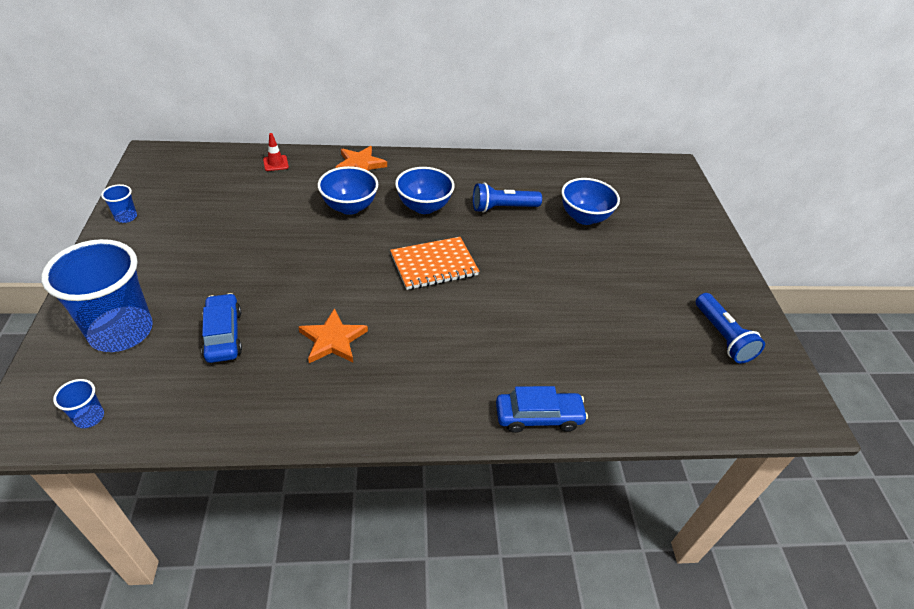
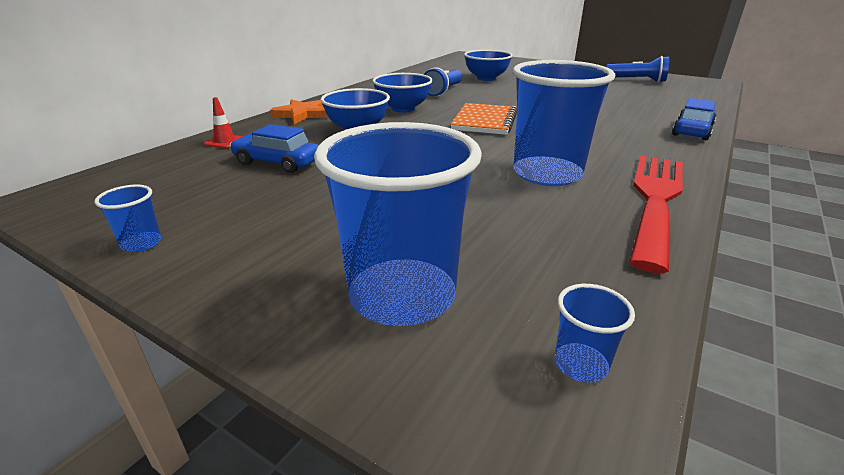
camera: 50 degrees left, 15 degrees down
blue car [201,293,242,363] -> blue car moved to [230,124,319,173]
orange star [298,308,368,363] -> blue cup [513,60,615,186]
none -> red fork [629,155,683,273]

